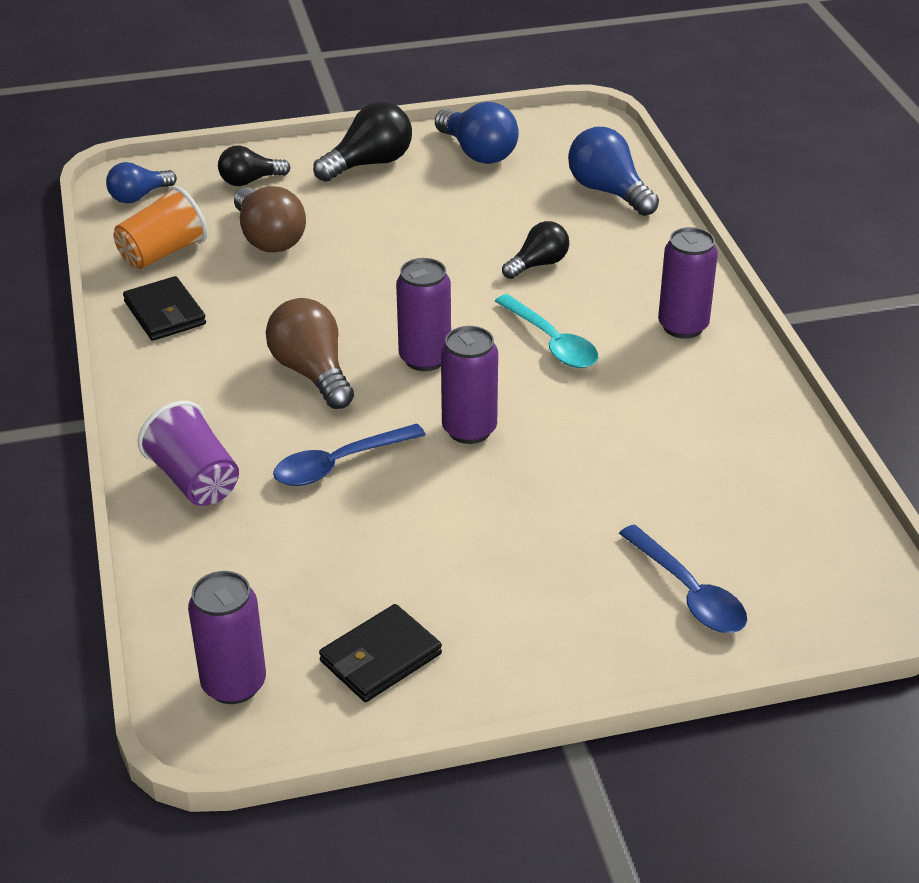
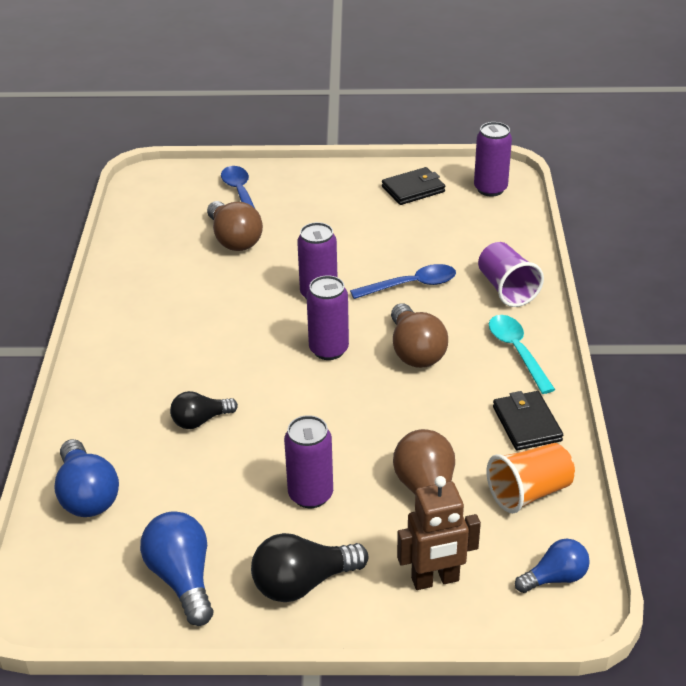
camera: 165 degrees left, 0 degrees up
black light bulb [218,146,291,186] -> brown robot [397,476,481,590]
turquoise spoon [495,294,598,368] -> turquoise spoon moved to [489,315,555,394]
purple can [658,227,718,339] -> purple can moved to [284,415,333,508]
none -> brown light bulb [207,201,263,251]

